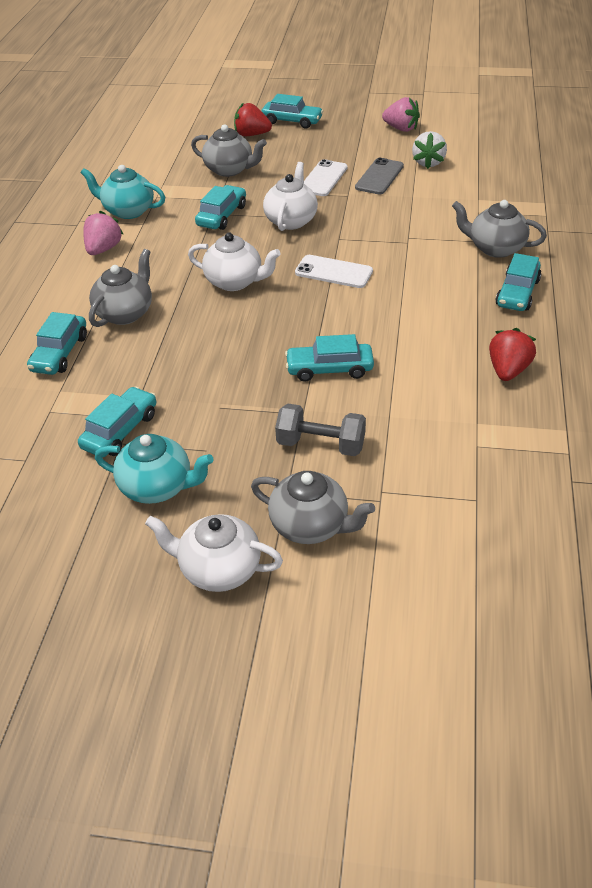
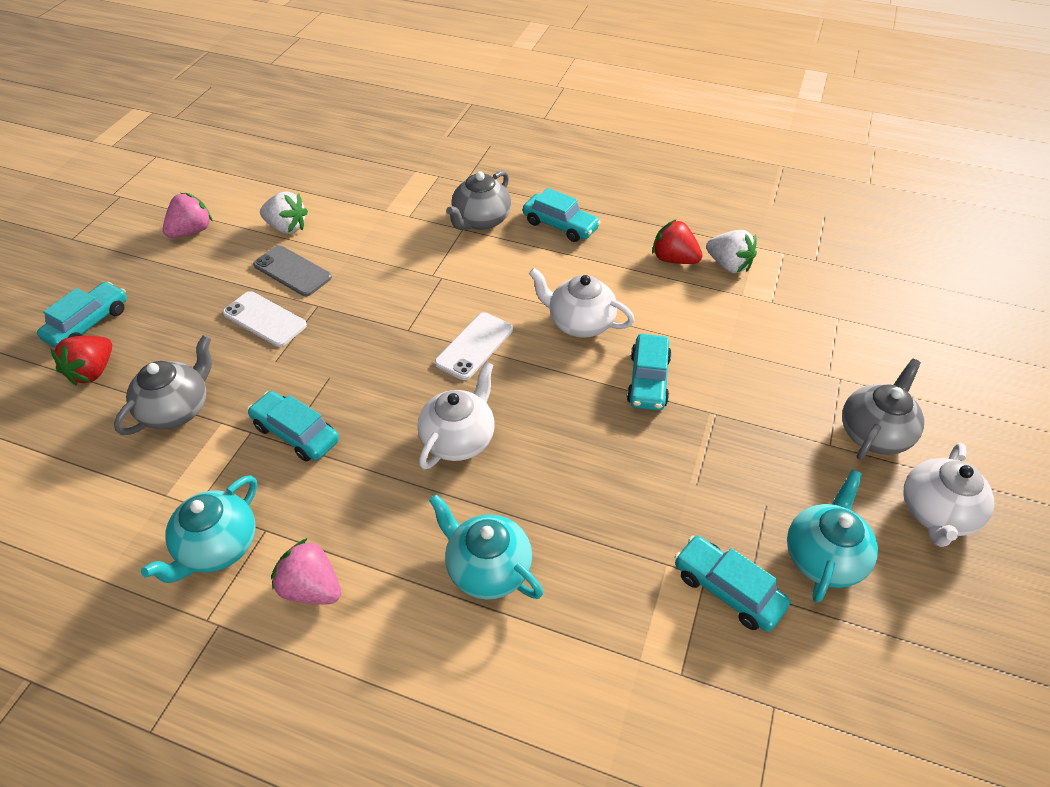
camera: 80 degrees left, 5 degrees up
turquoise car [27,312,87,375] -> none
grey teapot [89,249,152,327] -> turquoise teapot [429,494,543,600]
white teapot [263,162,318,231] -> white teapot moved to [529,268,635,338]
grey dumbbell [275,404,366,456] -> none
none -> white strawberry [706,230,757,273]

